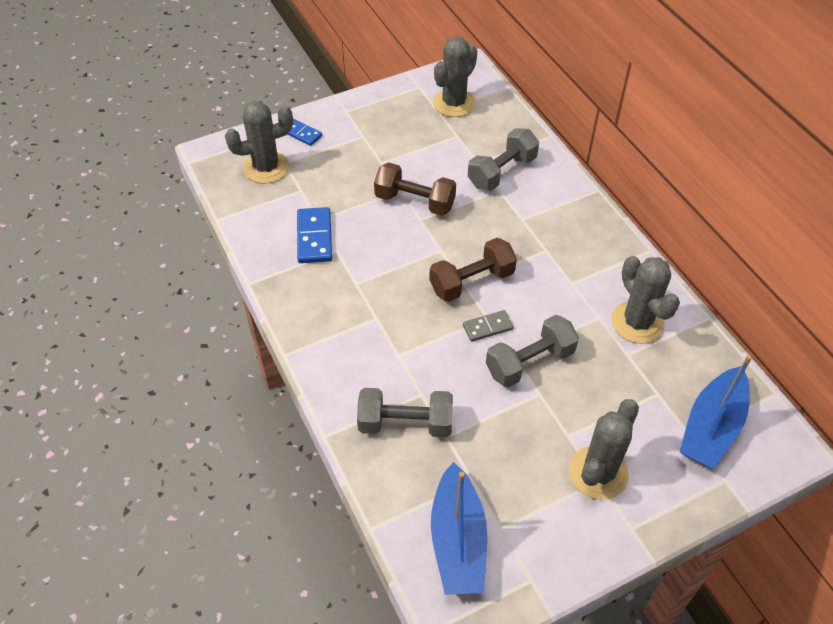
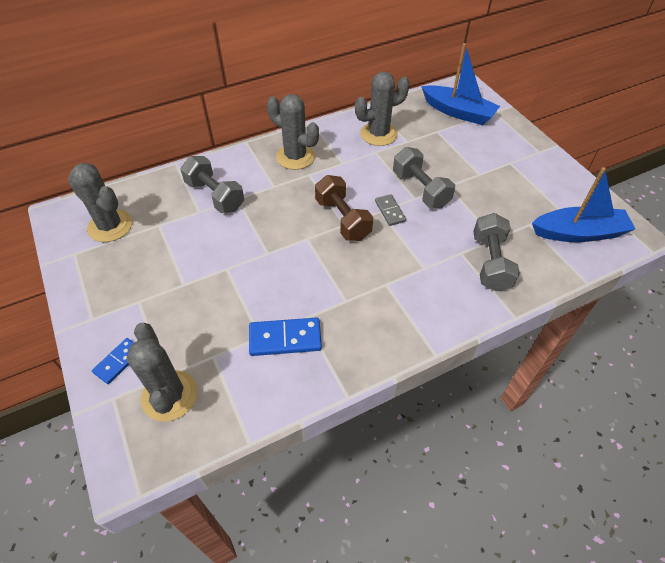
camera: 90 degrees left, 0 degrees up
brown dumbbell [374,162,456,216] -> none
grey cactus [569,399,639,500] -> grey cactus moved to [267,94,319,170]

